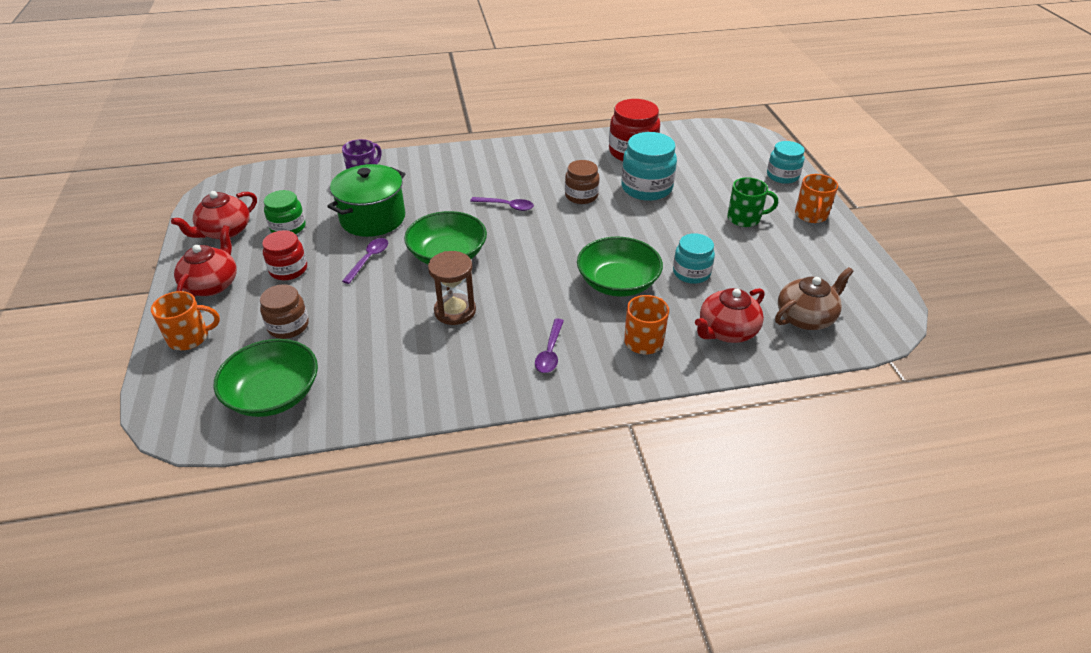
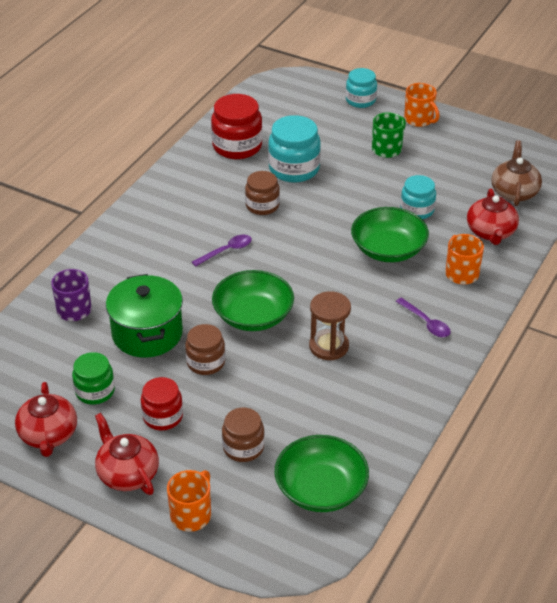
camera: 50 degrees left, 0 degrees up
purple spoon [342,238,388,284] -> brown jar [185,324,225,375]

